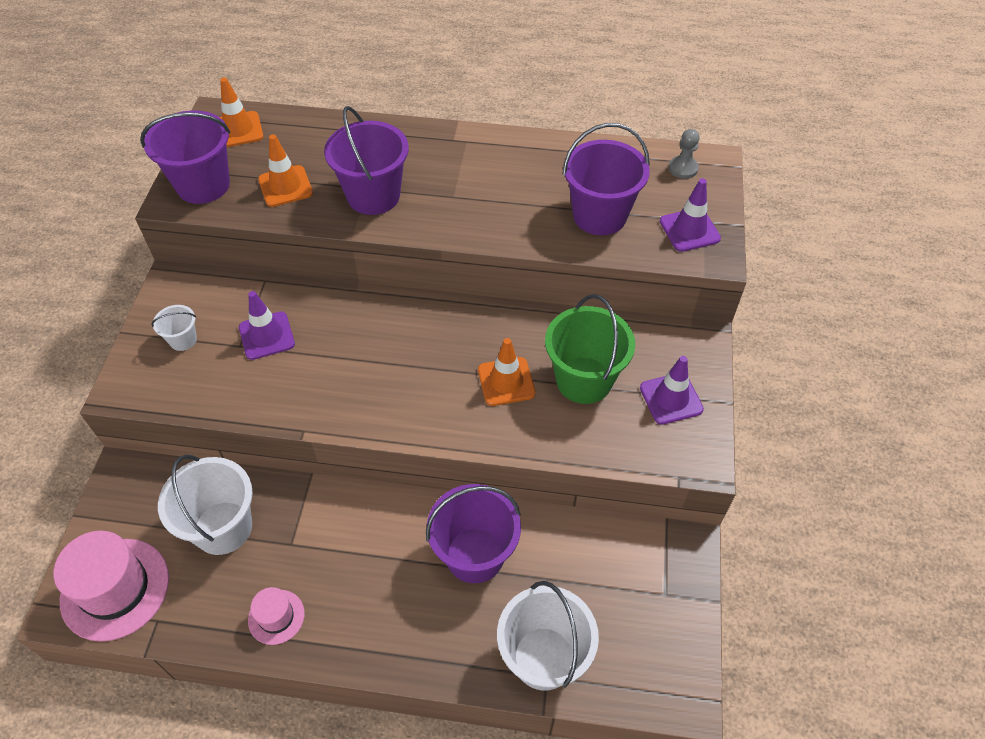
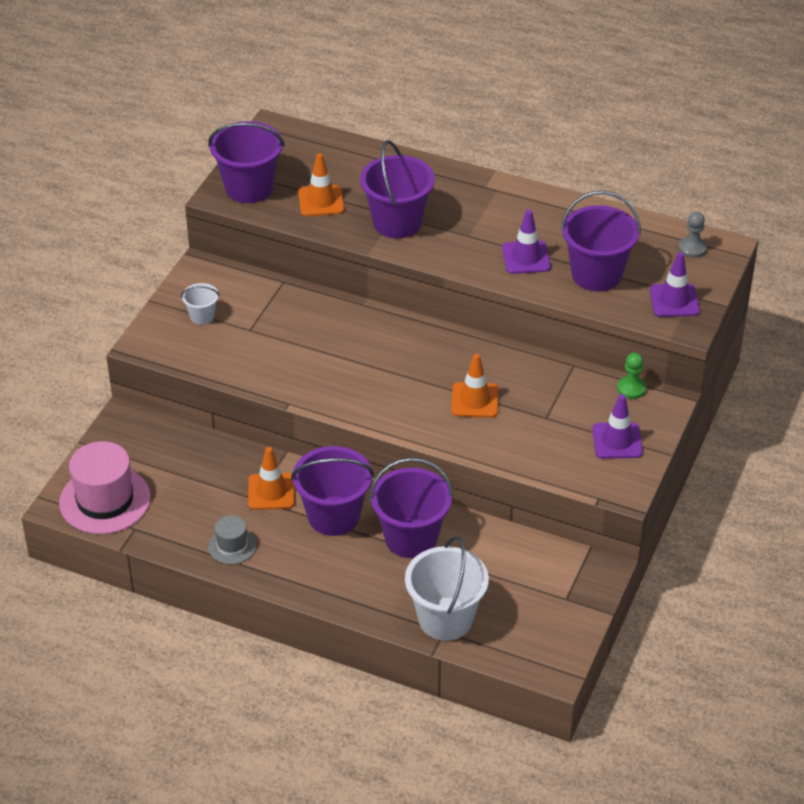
camera: 15 degrees right, 10 degrees down
white bucket [158,455,253,555] -> none
orange traffic cone [220,78,264,147] -> orange traffic cone moved to [248,447,295,510]
purple traffic cone [239,291,295,360] -> purple traffic cone moved to [502,210,551,274]
pink hat [248,587,305,645] -> grey hat [208,515,256,564]
green bucket [545,294,635,404] -> none
none -> purple bucket [291,446,374,536]
none -> green pawn [617,353,646,399]

